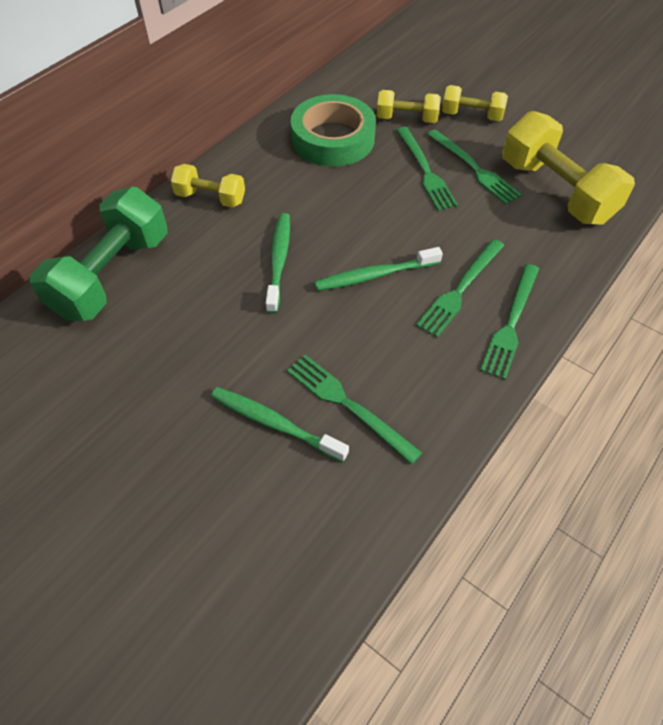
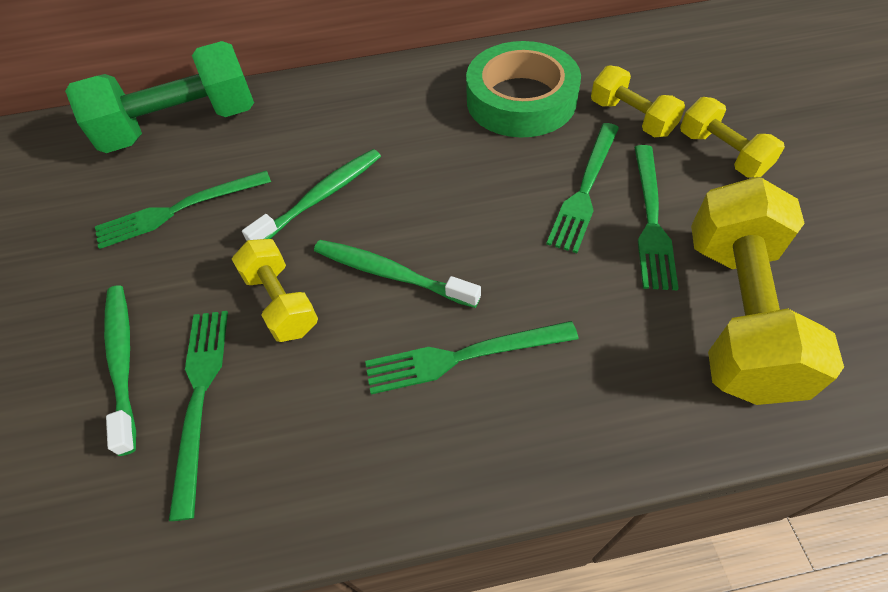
camera: 45 degrees right, 0 degrees up
yellow dumbbell [171,164,245,208] -> yellow dumbbell moved to [232,239,318,342]
green fork [480,264,539,379] -> green fork moved to [95,170,271,249]

